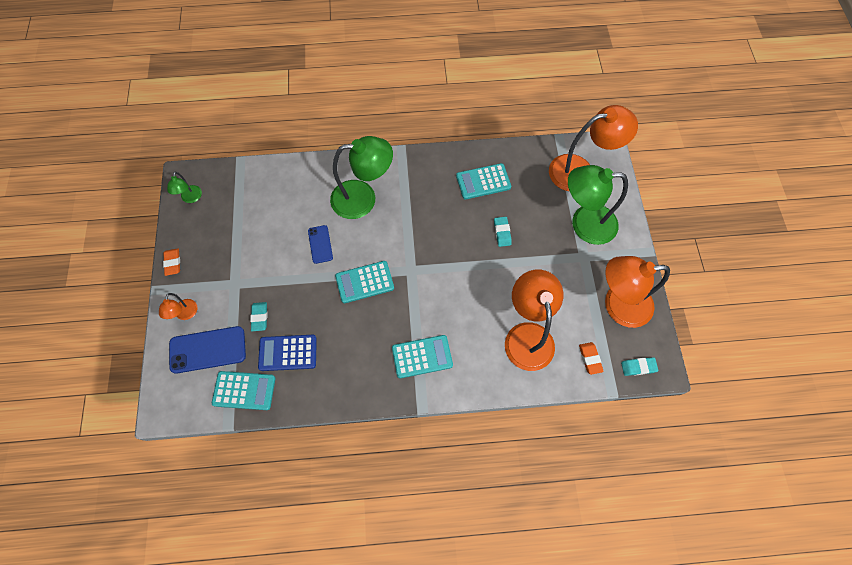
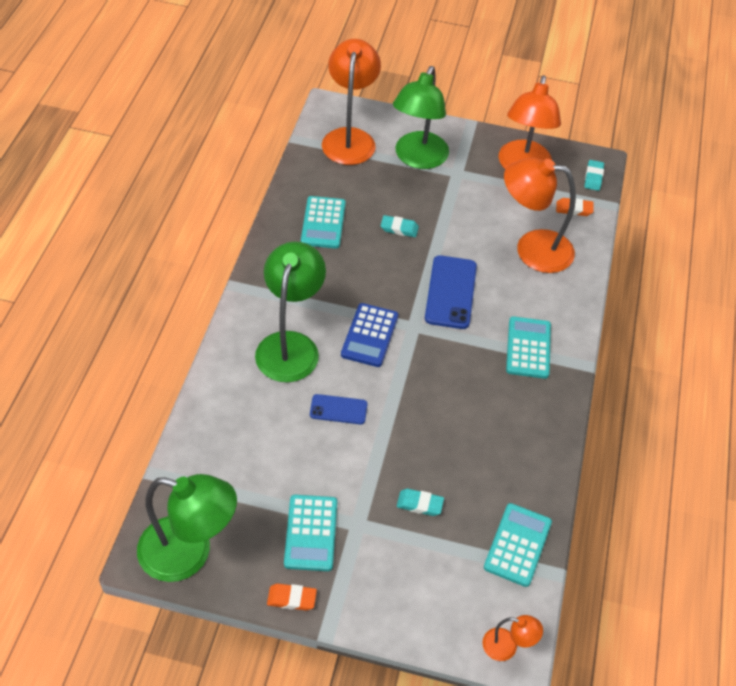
camera: 75 degrees left, 15 degrees down
orange lamp [159,293,197,320] -> orange lamp moved to [482,615,543,661]
green lamp [167,172,202,203] -> green lamp [137,474,237,582], size x2.17
blue phone [169,326,246,374] -> blue phone moved to [425,255,477,329]
blue calculator [258,335,317,371] -> blue calculator moved to [341,303,398,367]
turquoise calculator [335,261,394,303] -> turquoise calculator moved to [284,495,337,571]

